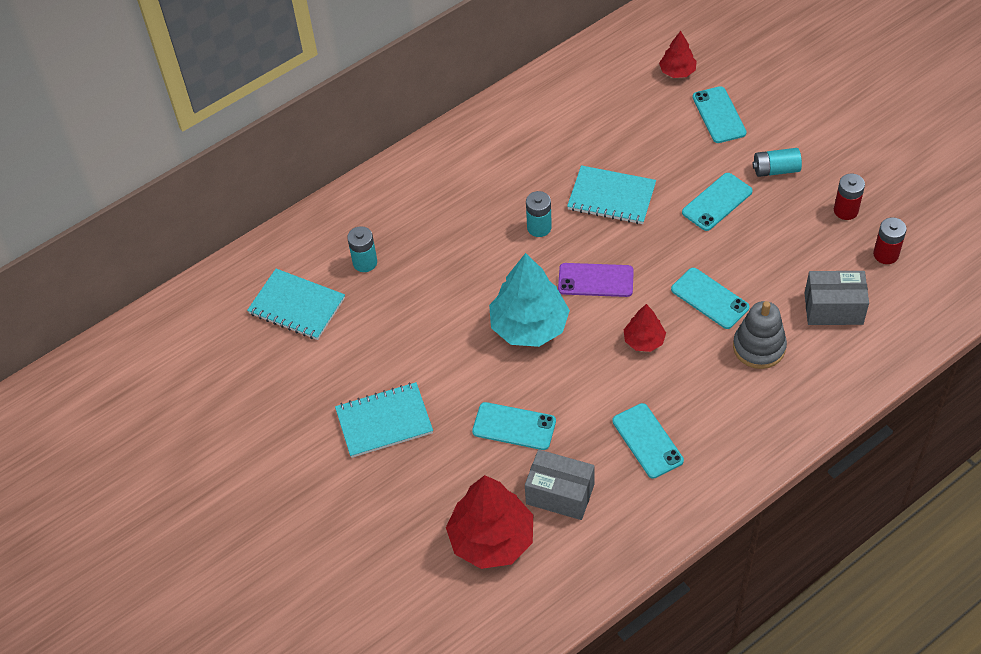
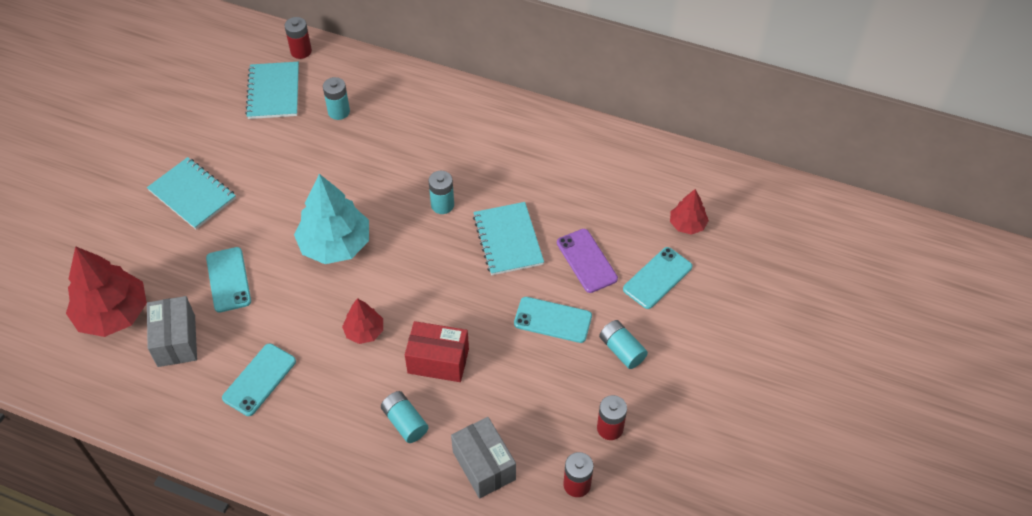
camera: 55 degrees right, 0 degrees up
purple phone [558,263,634,297] -> purple phone moved to [557,229,618,293]
turquoise phone [671,268,750,329] -> red box [405,321,469,382]
grey stacking toy [733,301,787,369] -> turquoise battery [381,391,428,443]
none -> red battery [285,17,312,59]

